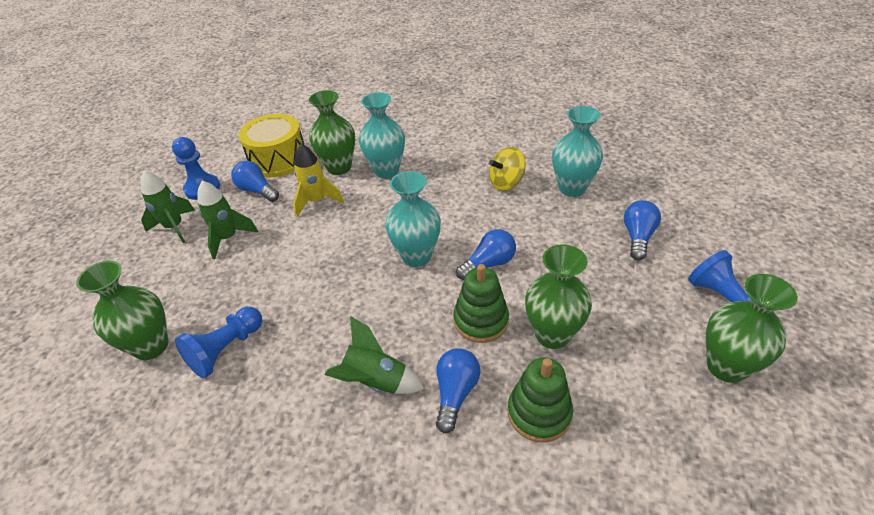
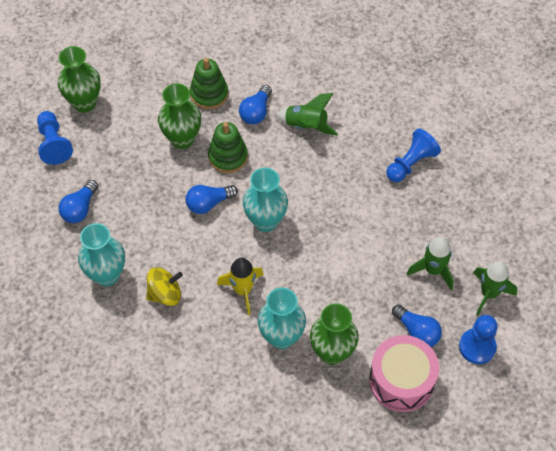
camera: 175 degrees left, 15 degrees up
green vase [76,261,168,360] -> none
yellow drum [239,114,304,177] -> pink drum [369,335,439,412]
yellow rocket [293,144,344,217] -> yellow rocket moved to [217,258,264,315]

